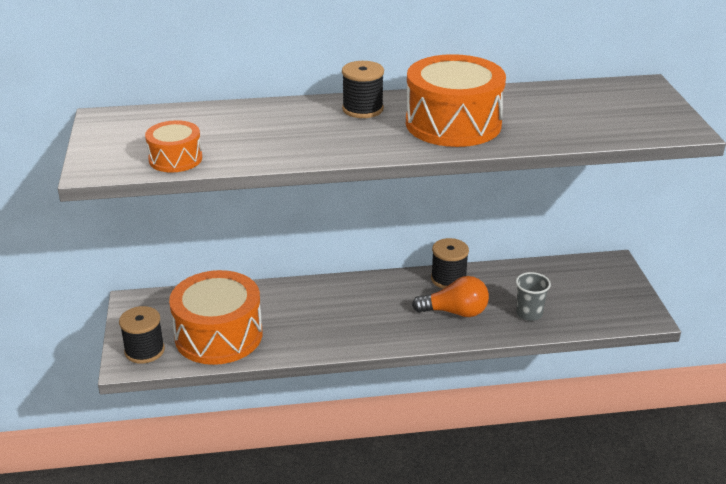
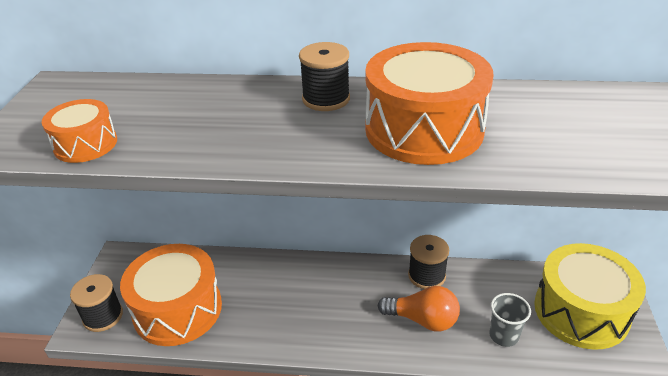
camera: 15 degrees right, 5 degrees up
none -> yellow drum [534,243,646,350]

